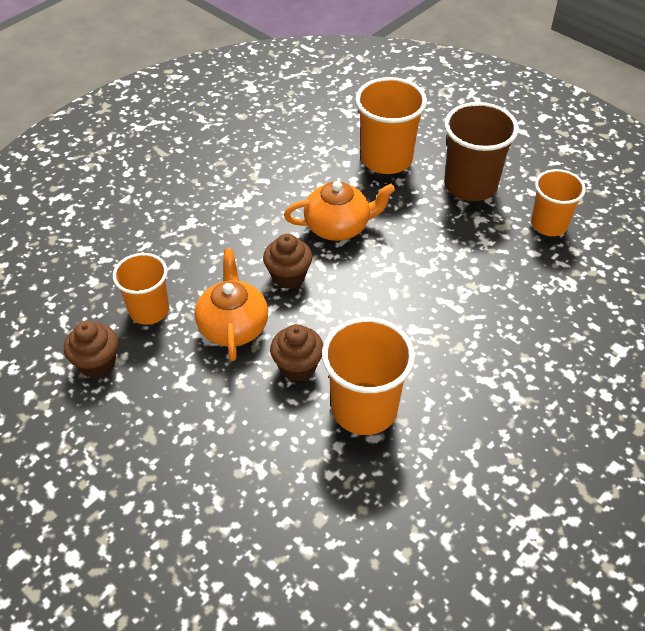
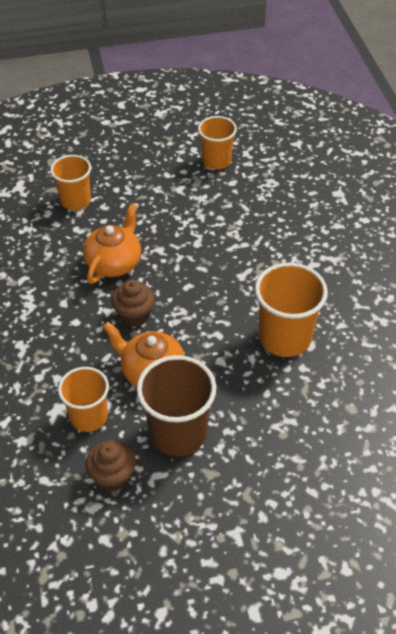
camera: 55 degrees left, 0 degrees up
brown cupcake [270,324,323,382] -> none
orange cup [355,77,427,174] -> orange cup [50,155,91,210], size x0.66
brown cup [444,102,519,201] -> brown cup moved to [137,355,216,456]

